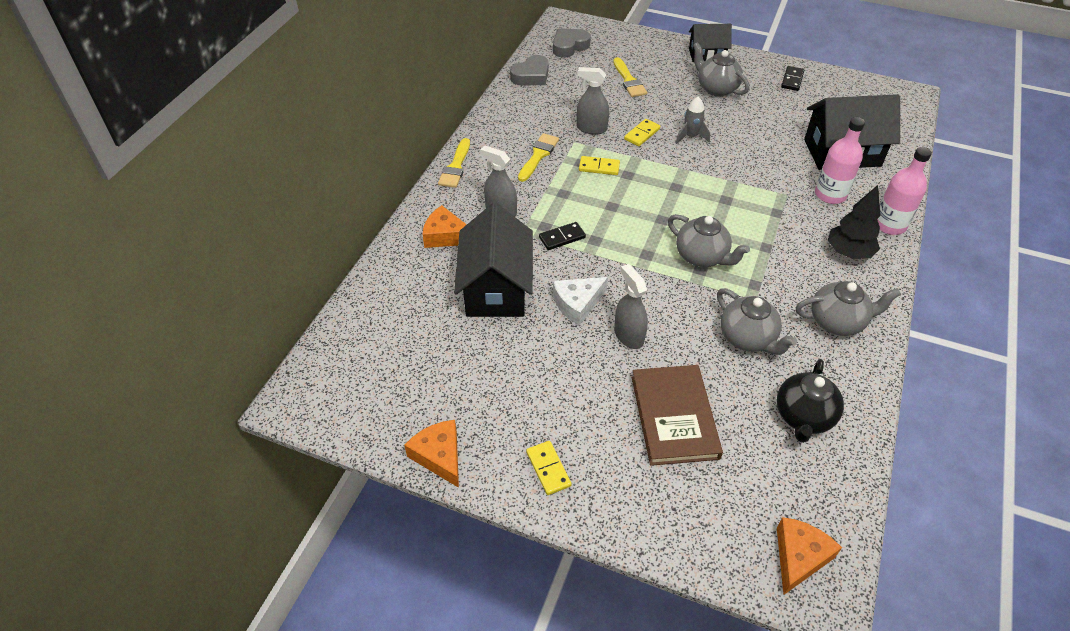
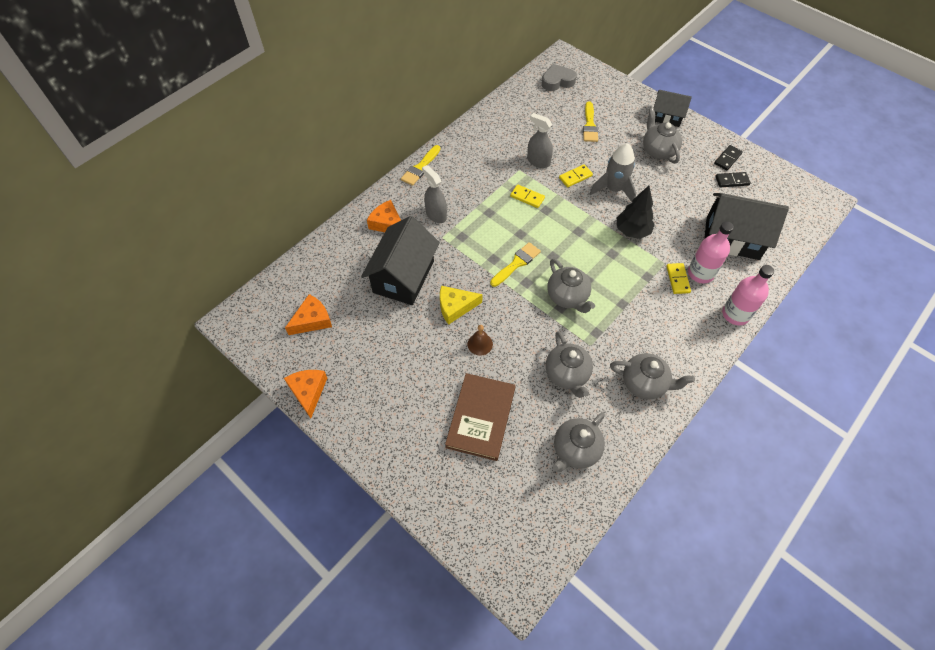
camera: 20 degrees right, 10 degrees up
grey heart [510,55,549,85] -> none
yellow brush [518,133,559,182] -> yellow brush moved to [490,242,541,287]
yellow domino [526,441,572,495] -> yellow domino moved to [666,263,691,294]
black domino [539,222,586,250] -> black domino moved to [715,172,751,188]
white cheese [553,277,608,325] -> yellow cheese [440,286,483,325]
grey spray bottle [614,264,648,349] -> brown bell [467,325,493,356]
grey rocket [676,96,710,144] -> grey rocket [589,143,636,202], size x1.57
black teapot [777,359,844,443] -> grey teapot [552,412,605,472]
orange cheese [777,517,842,595] -> orange cheese moved to [285,294,332,335]
black tree [828,185,880,259] -> black tree moved to [617,186,655,239]

